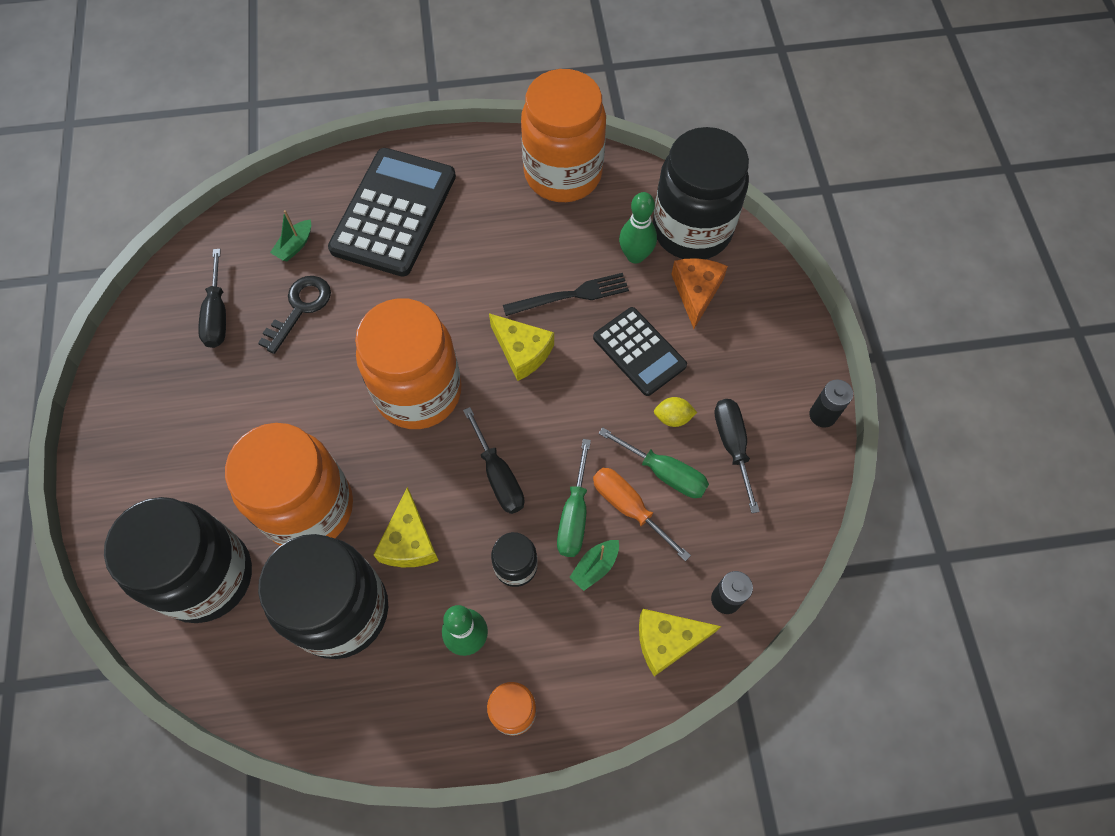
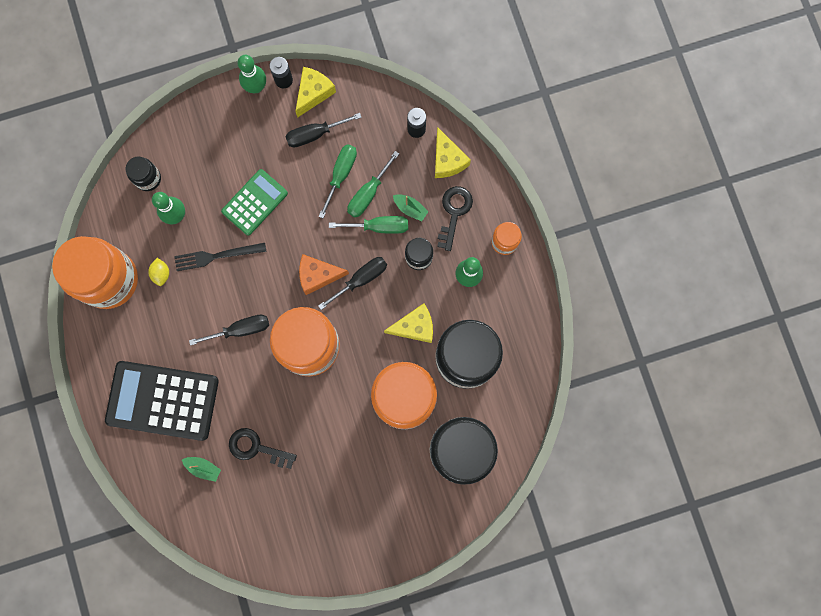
camera: 100 degrees left, 15 degrees up
black screwdriver [198,249,226,348] -> black screwdriver moved to [189,315,269,346]
yellow cheese [489,313,554,381] -> yellow cheese moved to [295,67,336,118]
black fork [503,273,629,316] -> black fork turned 75 degrees counterclockwise [174,243,266,271]
black calculator [593,307,687,396] -> green calculator [221,169,288,236]
orange screwdriver [593,468,691,561] -> green screwdriver [347,151,399,217]
black jar [653,127,749,259] -> black jar [126,157,161,191], size x0.45
yellow lemon [654,397,697,427] -> yellow lemon moved to [148,258,169,286]
orange cheese [671,258,728,329] -> orange cheese moved to [299,254,349,295]
none -> green bowling pin [238,55,266,93]
none -> black key [437,186,473,251]

